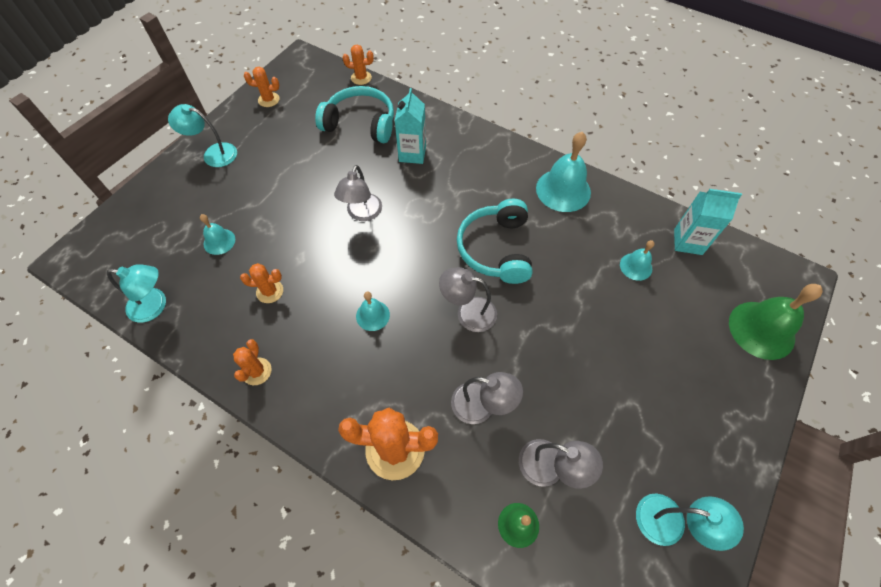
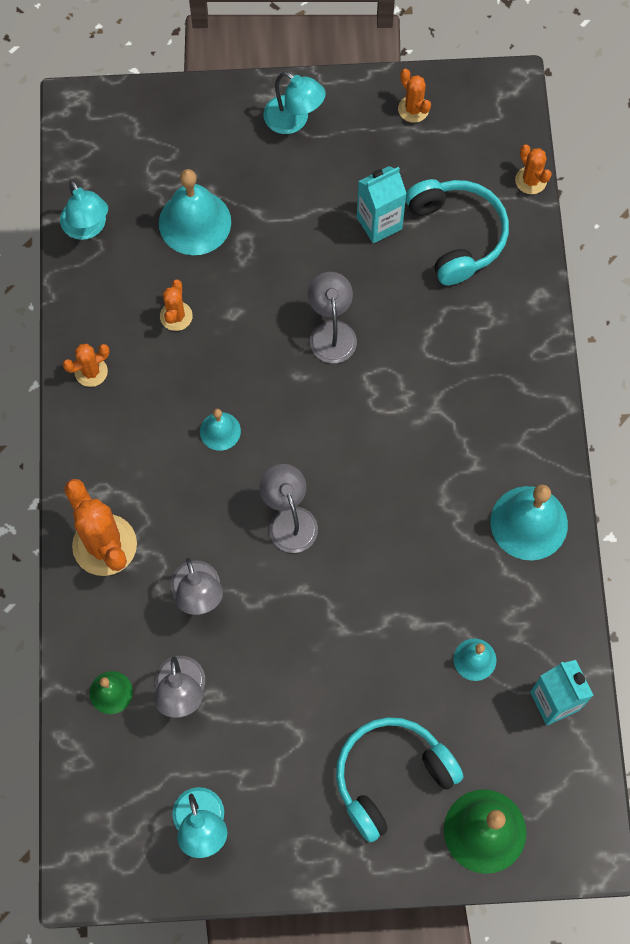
camera: 55 degrees right, 10 degrees up
turquoise lamp [168,104,237,167] -> turquoise lamp turned 150 degrees clockwise [264,71,326,134]
turquoise bell [200,214,235,255] -> turquoise bell [159,169,231,255], size x1.85
orange cactus [240,263,283,303] -> orange cactus turned 45 degrees clockwise [160,279,193,331]
grey lamp [334,165,382,221] -> grey lamp turned 105 degrees clockwise [308,272,357,363]
turquoise carton [395,88,426,164] -> turquoise carton moved to [357,166,407,243]
turquoise headphones [457,198,533,284] -> turquoise headphones moved to [336,717,464,842]

